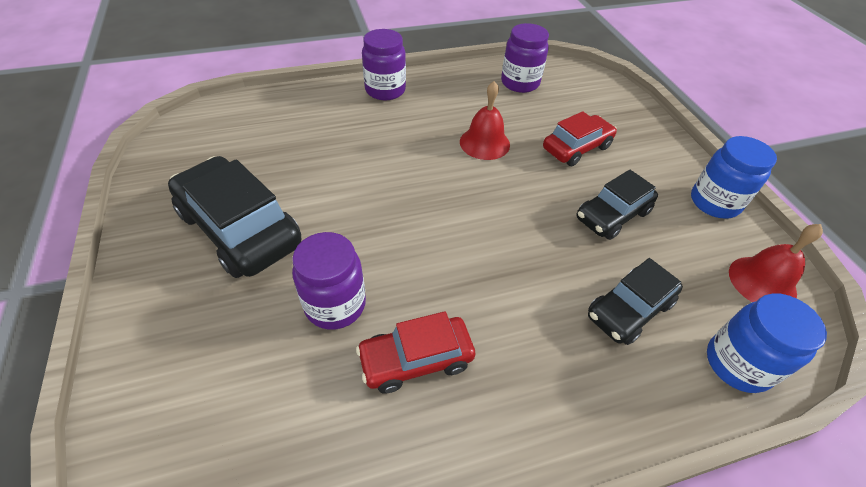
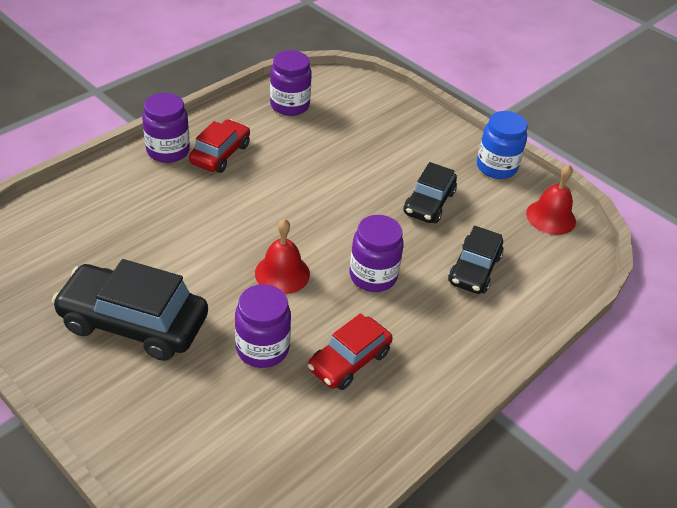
camera: 30 degrees left, 5 degrees down
red bell [460,81,510,160] -> red bell moved to [255,219,310,294]
red car [543,111,617,166] -> red car moved to [189,119,250,173]
blue jar [707,293,827,393] -> none
none -> purple jar [350,215,404,292]

